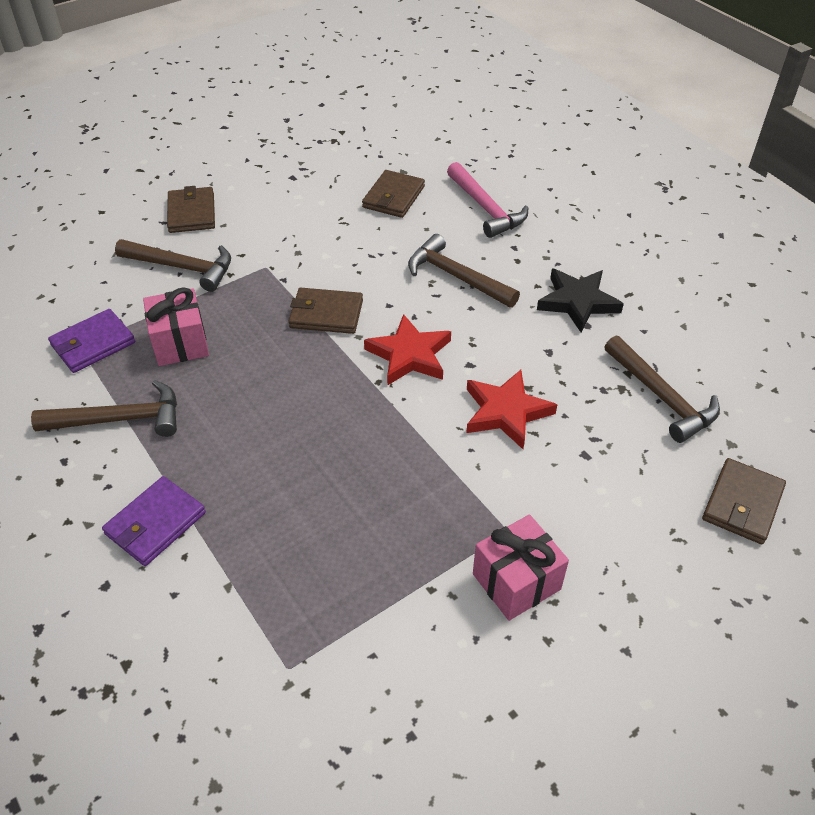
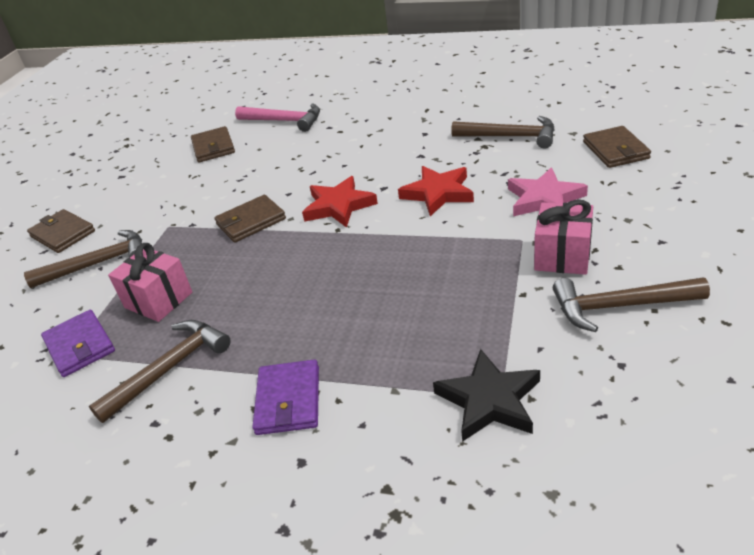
camera: 35 degrees left, 10 degrees down
purple wallet [48,309,135,373] -> purple wallet turned 45 degrees counterclockwise [41,310,115,377]
brown hammer [408,234,520,308] -> brown hammer moved to [553,277,710,332]
black star [537,269,624,333] -> black star moved to [433,349,540,442]
none -> pink star [508,167,588,216]

